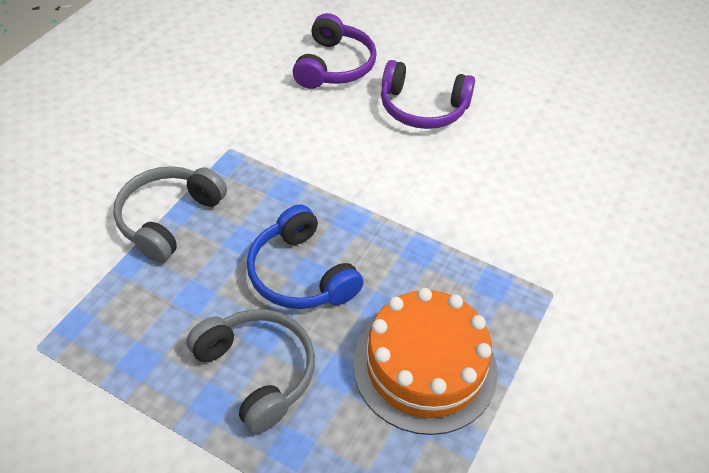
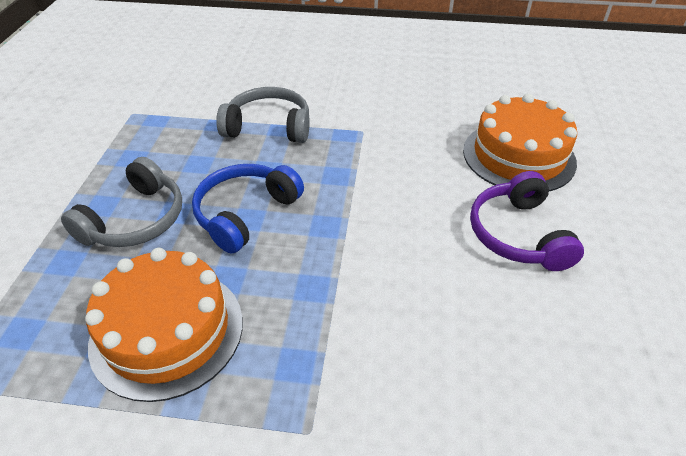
camera: 70 degrees right, 5 degrees down
purple headphones [292,13,377,89] -> orange cake [463,94,577,191]

